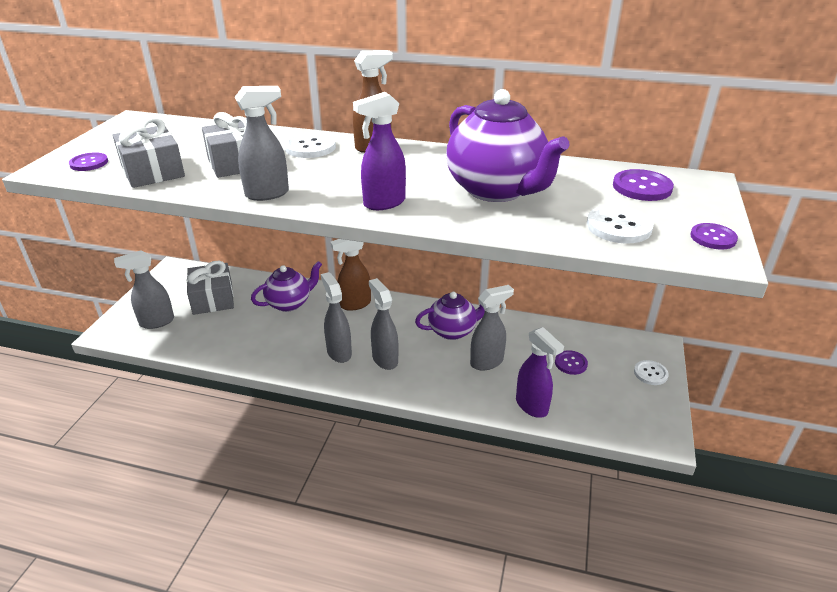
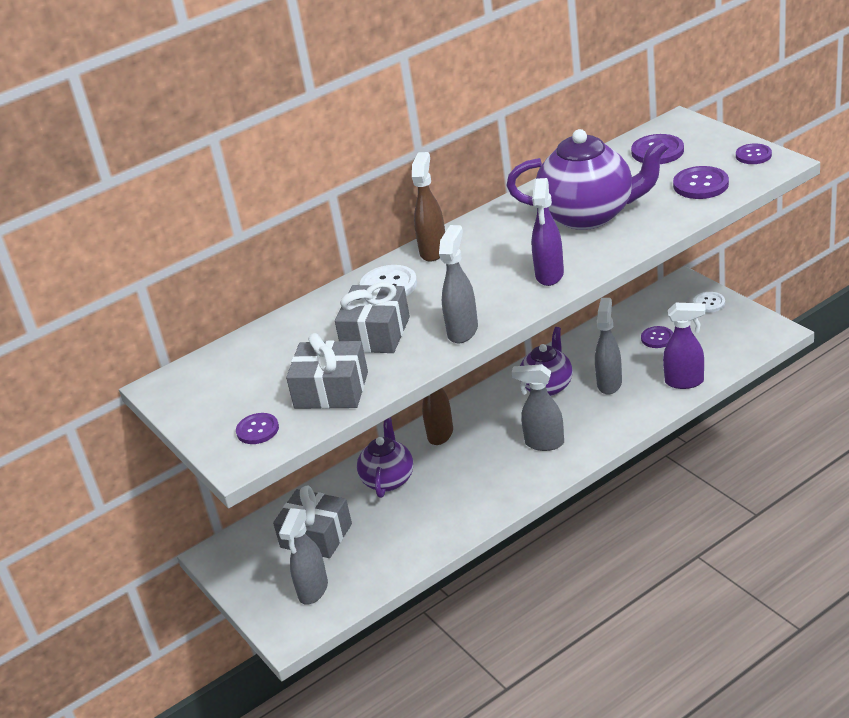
camera: 45 degrees left, 0 degrees up
grey spray bottle [321,272,352,363] -> none
white button [587,205,654,244] -> purple button [673,166,729,199]

